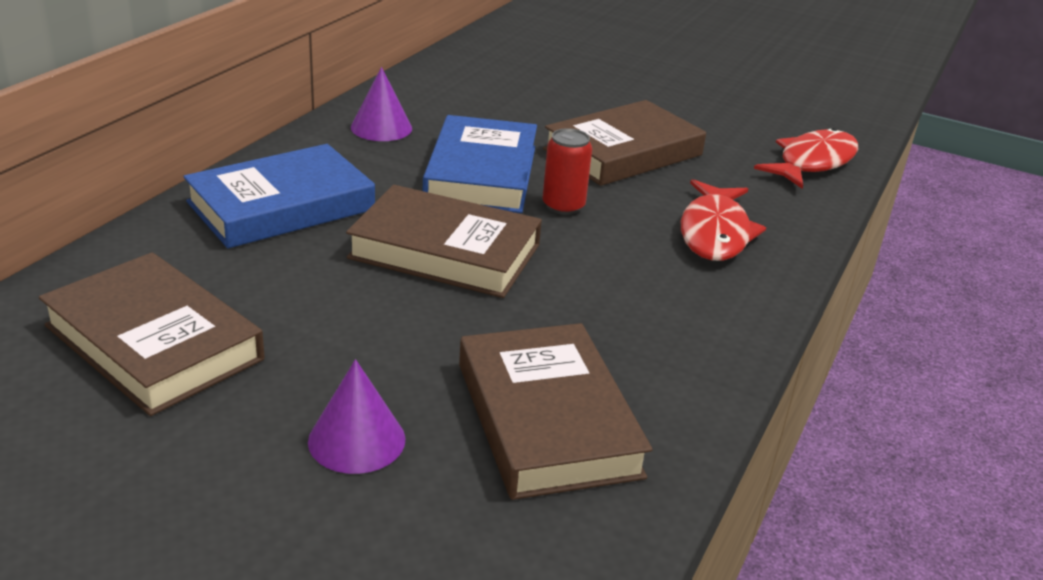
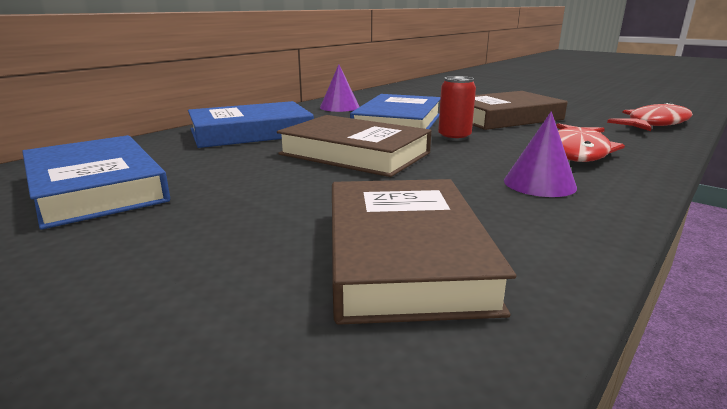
camera: 15 degrees right, 10 degrees down
brown book [39,252,264,416] -> blue book [22,135,170,230]
purple cone [308,359,405,474] -> purple cone moved to [504,111,577,197]

